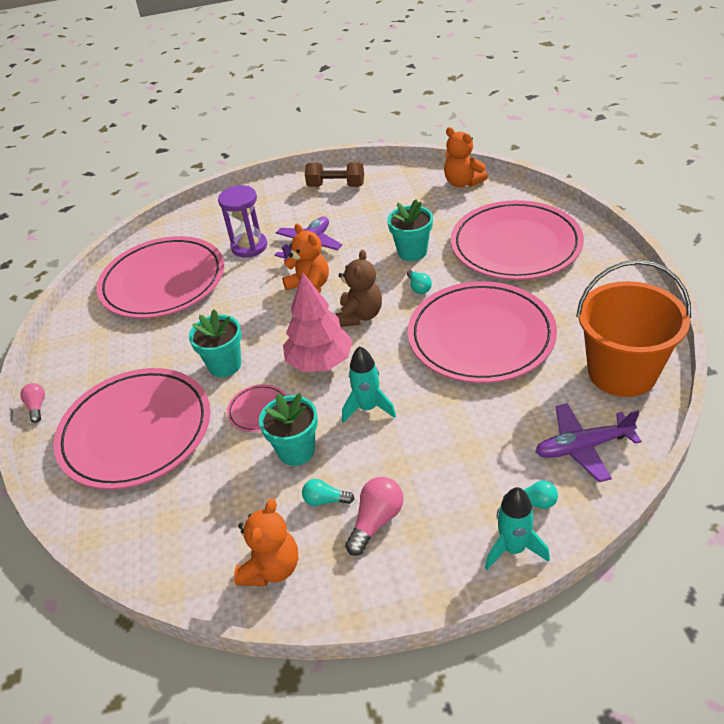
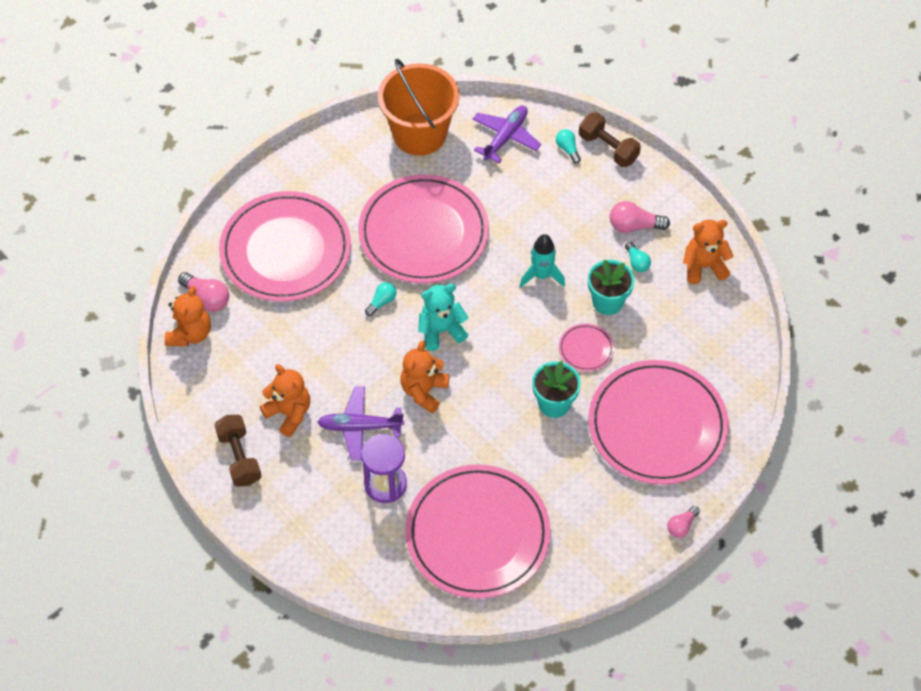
camera: 125 degrees left, 15 degrees up
pink tree [283,273,353,372] -> none
brown teddy bear [336,250,382,327] -> turquoise teddy bear [418,284,469,351]
turquoise flower pot [387,200,433,261] -> none
turquoise rocket [485,487,550,570] -> brown dumbbell [579,112,641,167]
purple plane [535,403,642,482] -> purple plane turned 105 degrees counterclockwise [473,105,541,163]
none -> pink light bulb [178,272,229,312]
none -> orange teddy bear [260,364,310,437]

